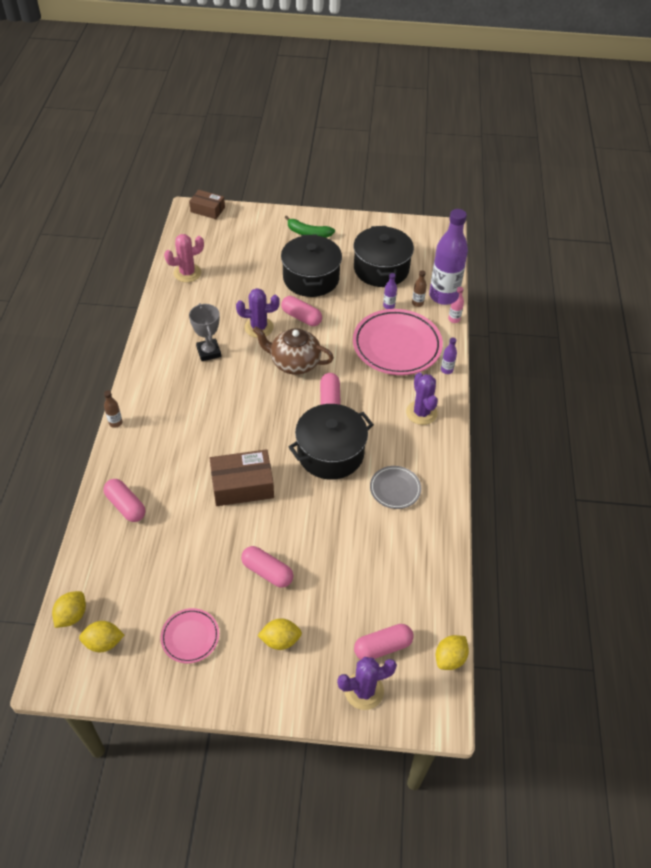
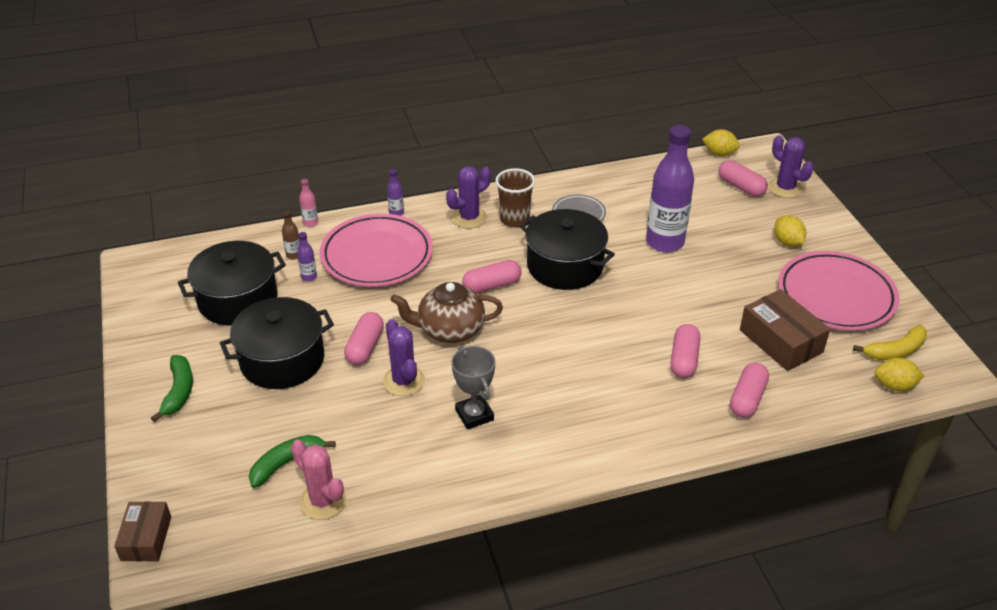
camera: 110 degrees left, 10 degrees down
yellow lemon [79,621,124,652] -> yellow banana [853,325,927,360]
brown bottle [104,390,123,428] -> none
pink plate [160,608,219,663] -> pink plate [778,251,900,331], size x1.99
grey trophy [189,303,221,361] -> grey trophy turned 75 degrees counterclockwise [451,346,495,430]
brown box [209,449,274,506] -> brown box moved to [740,289,830,371]
pink capsule [241,546,293,588] -> pink capsule moved to [671,324,700,378]
brown teapot [253,327,334,375] -> brown teapot turned 90 degrees clockwise [391,282,503,343]
purple bottle [429,209,468,305] -> purple bottle moved to [646,125,694,252]
none -> green banana [249,435,336,488]
none -> brown cup [495,168,535,227]

